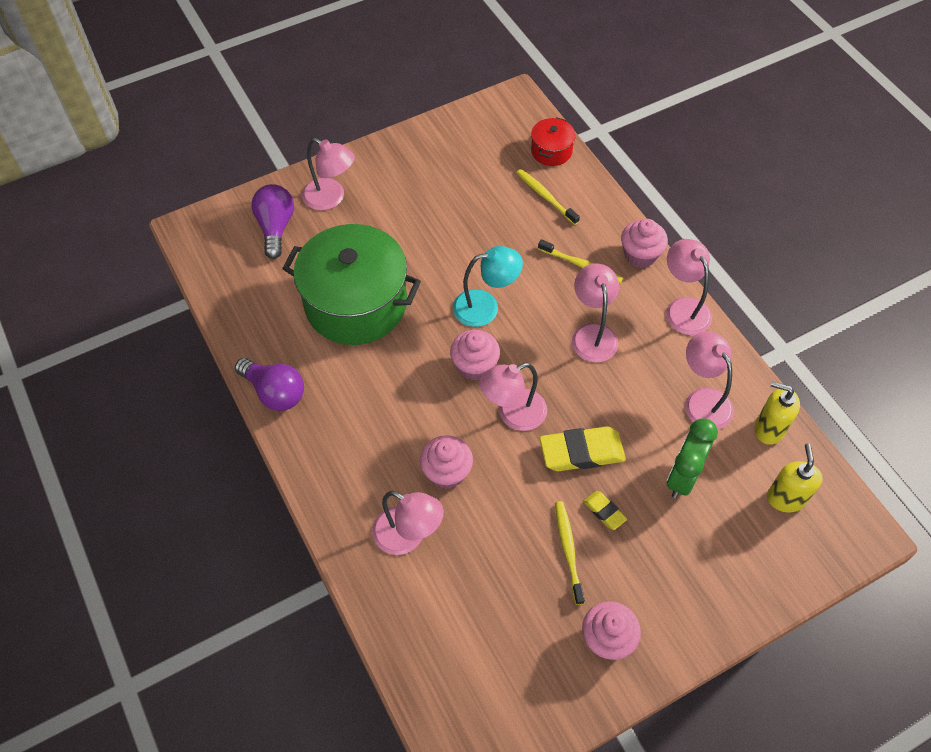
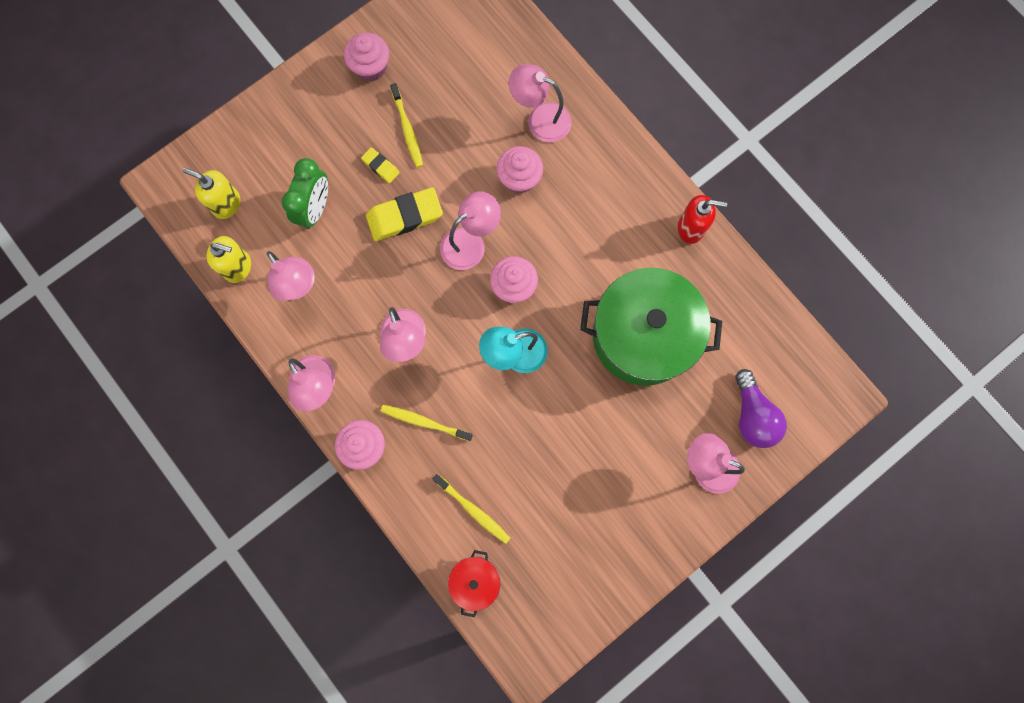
camera: 170 degrees right, 20 degrees up
purple light bulb [235,358,304,411] -> red soap dispenser [678,195,727,244]
yellow soap dispenser [767,443,823,512] -> yellow soap dispenser turned 120 degrees clockwise [182,168,240,219]

